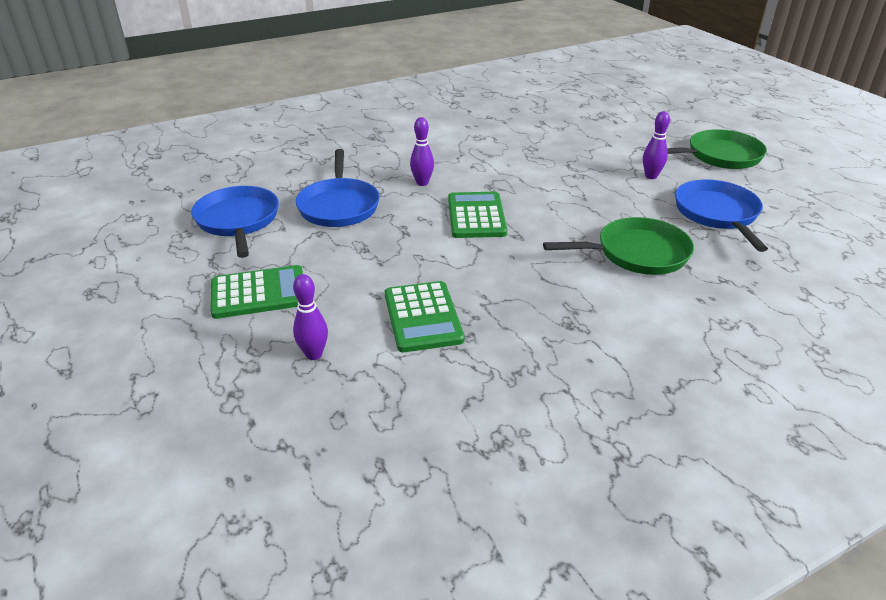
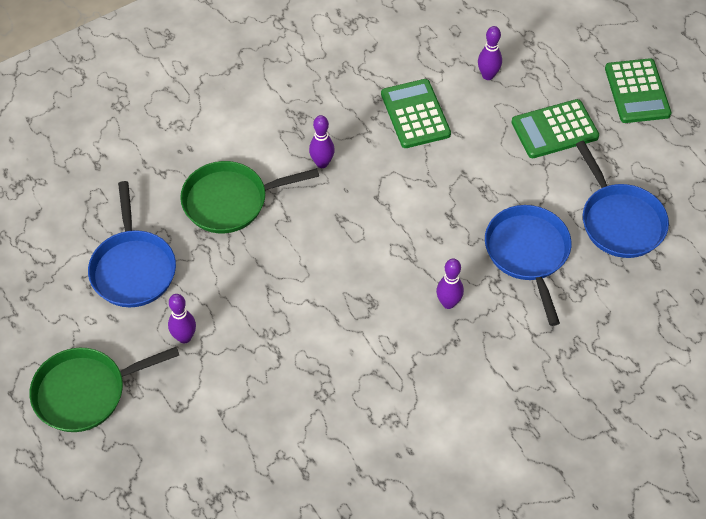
camera: 175 degrees right, 20 degrees up
green calculator [448,192,507,238] -> green calculator moved to [605,58,671,123]
none -> purple bowling pin [309,115,335,168]

